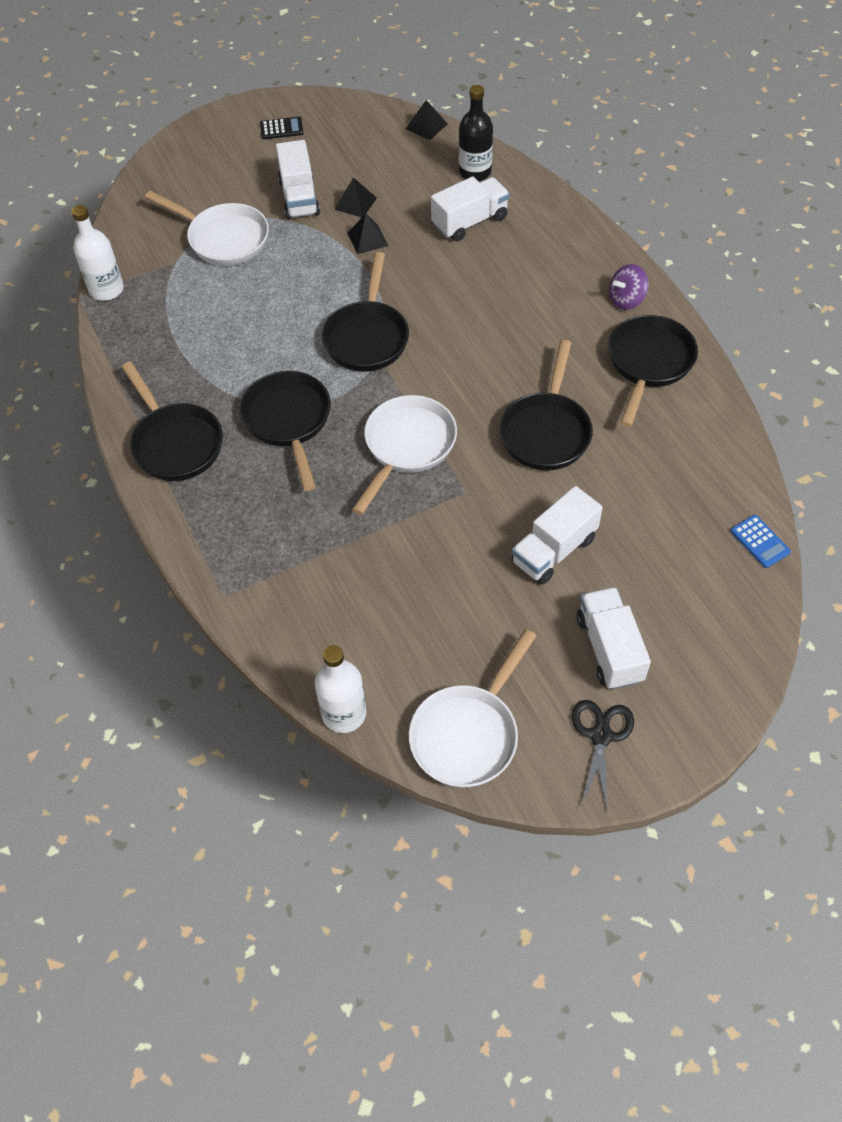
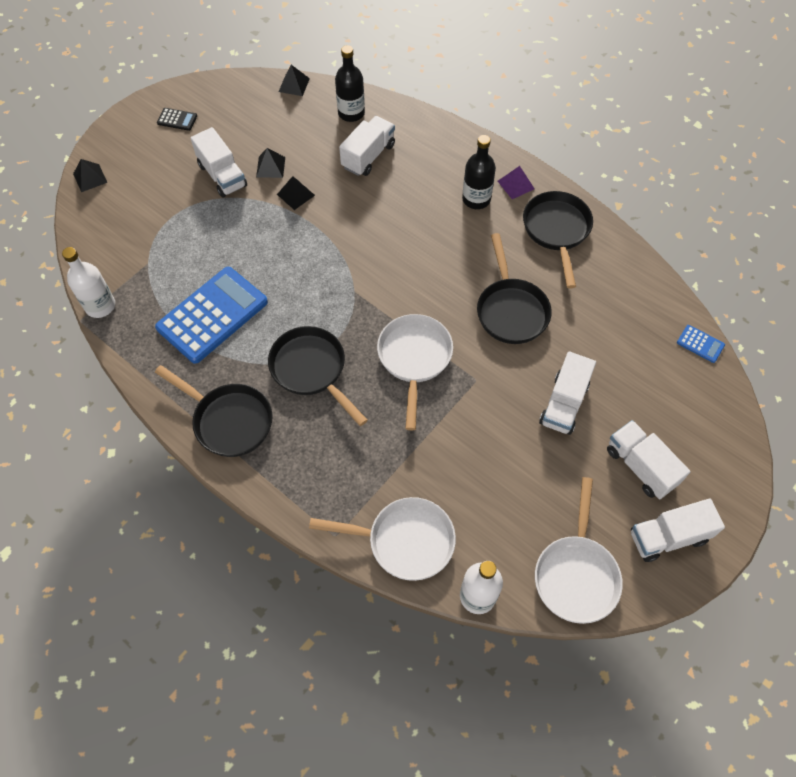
camera: 25 degrees left, 5 degrees up
white pan [145,191,269,266] -> white pan moved to [309,497,456,581]
black calculator [260,117,304,140] -> black calculator turned 45 degrees clockwise [157,108,197,131]
black pan [322,252,409,372] -> none
black scissors [572,700,634,809] -> white truck [631,498,725,562]
purple spinning top [609,264,649,310] -> purple pyramid [498,166,535,199]
none -> black pyramid [73,159,108,192]
none -> blue calculator [155,267,268,364]
none -> black bottle [462,135,496,209]

